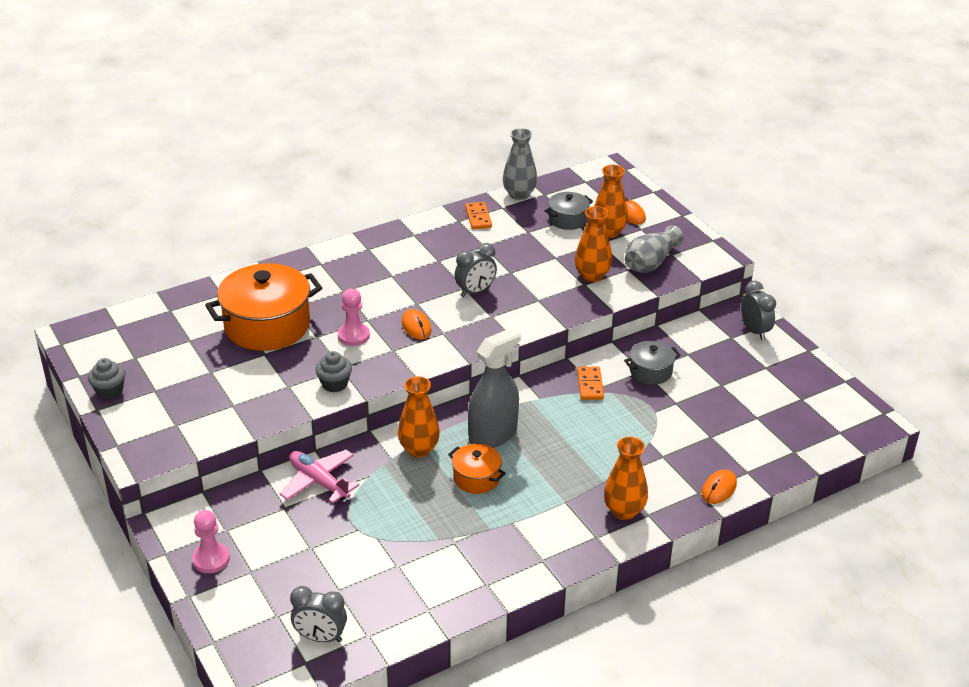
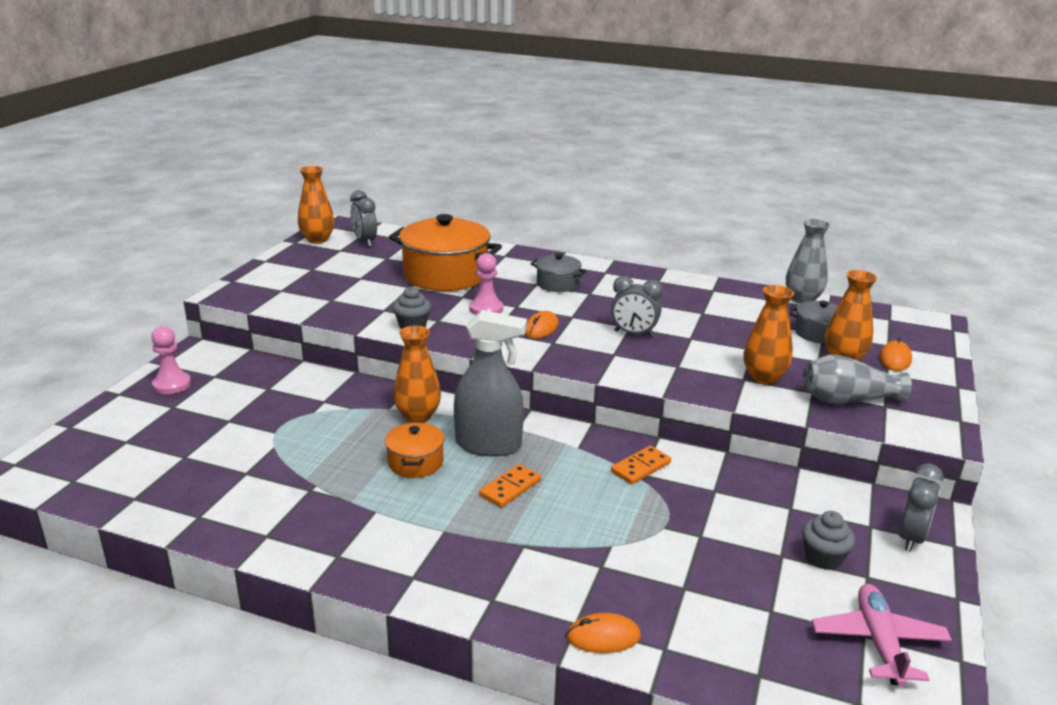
camera: 50 degrees right, 10 degrees down
grey cupcake [88,358,125,400] -> grey cupcake moved to [802,511,855,570]
pink plane [280,450,359,503] -> pink plane moved to [812,584,952,686]
grey clock [290,586,347,642] -> grey clock moved to [350,190,377,247]
orange domino [465,202,492,229] -> orange domino moved to [479,464,541,508]
orange vase [604,437,648,520] -> orange vase moved to [298,166,334,243]
grey pot [624,341,681,385] -> grey pot moved to [531,254,587,292]

